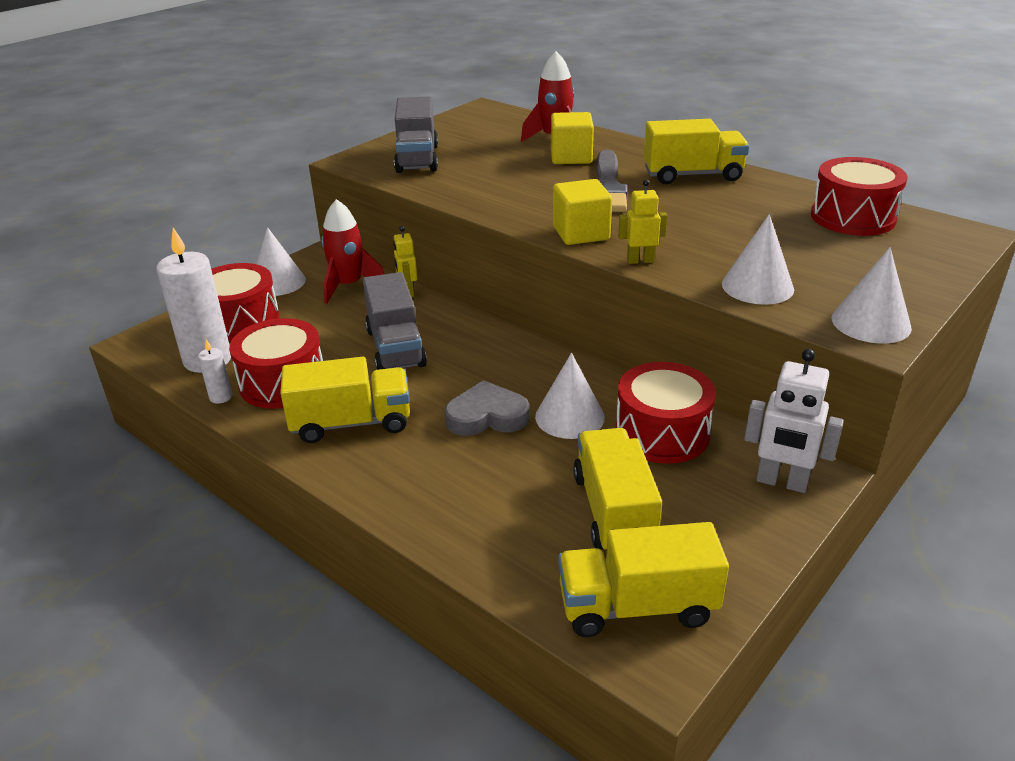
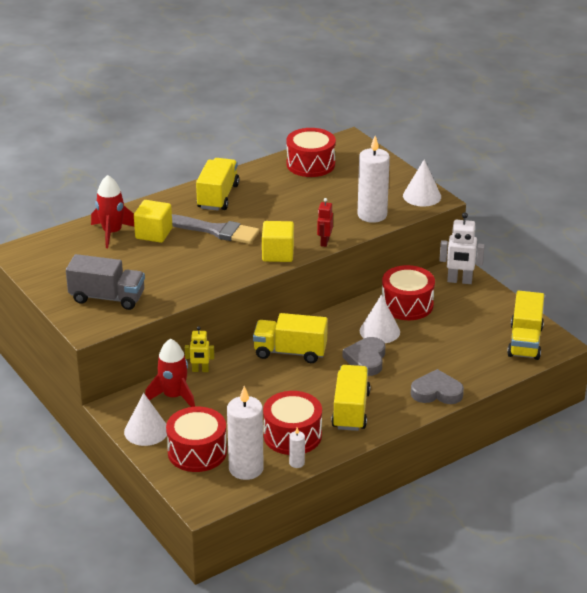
camera: 75 degrees left, 0 degrees up
grey truck [363,272,427,370] -> none
yellow truck [573,428,662,550] -> yellow truck moved to [253,313,328,363]
yellow robot [618,179,667,264] -> red robot [317,198,333,247]
white cone [722,214,794,305] -> white candle [358,136,390,223]
white robot [744,349,844,493] -> white robot turned 60 degrees clockwise [439,213,485,284]
none -> grey heart [411,369,464,404]

